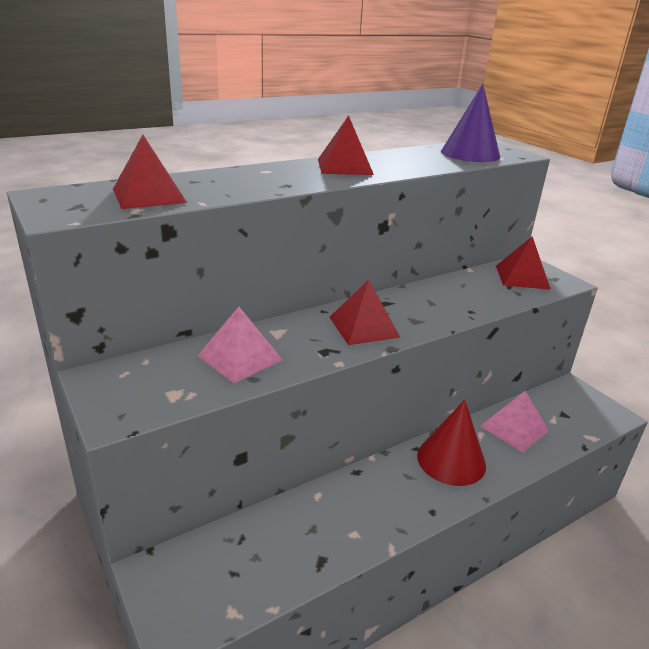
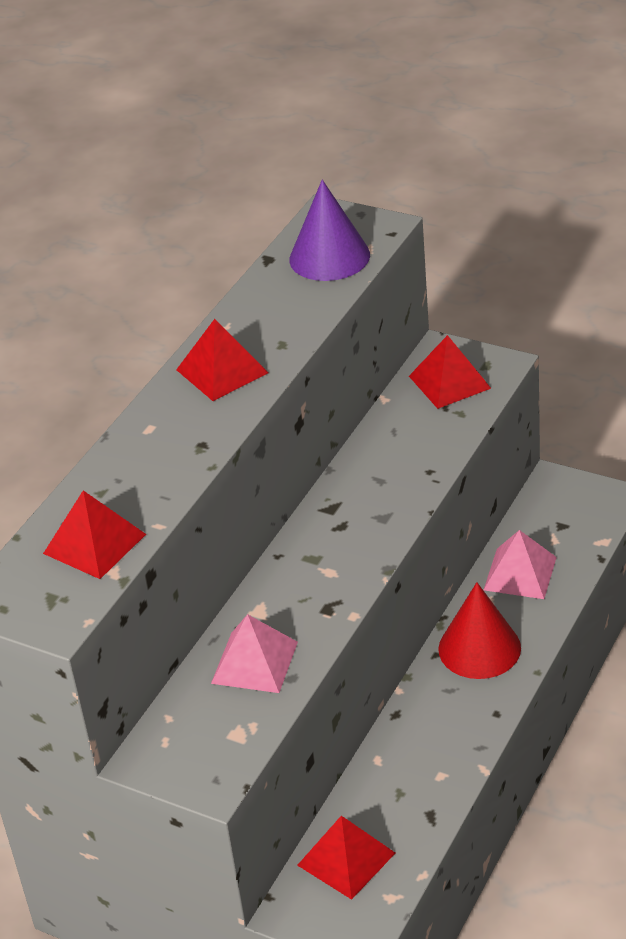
camera: 25 degrees left, 10 degrees up
red pyramid [329,280,400,345] -> red pyramid moved to [297,816,395,900]

